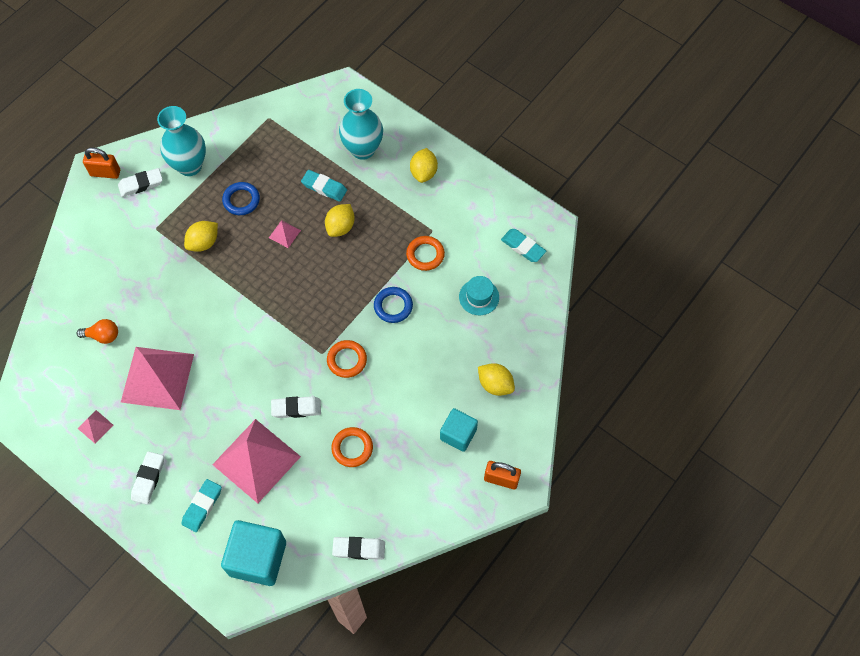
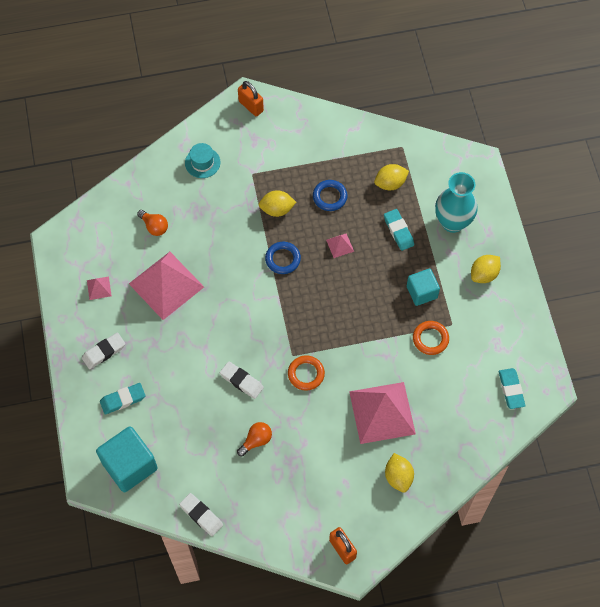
camera: 40 degrees right, 0 degrees up
white eraser [118,168,163,197] -> none
turquoise vase [157,106,206,176] -> none
pink pyramid [212,419,301,503] -> pink pyramid moved to [349,382,416,444]
yellow lemon [325,204,355,237] -> yellow lemon moved to [374,164,409,190]
orange ring [331,427,373,467] -> orange light bulb [237,422,272,456]
blue ring [374,287,413,323] -> blue ring moved to [265,242,301,274]
turquoise cube [440,408,478,452] -> turquoise cube moved to [407,269,440,306]
turquoise hat [459,276,499,315] -> turquoise hat moved to [185,143,220,178]

